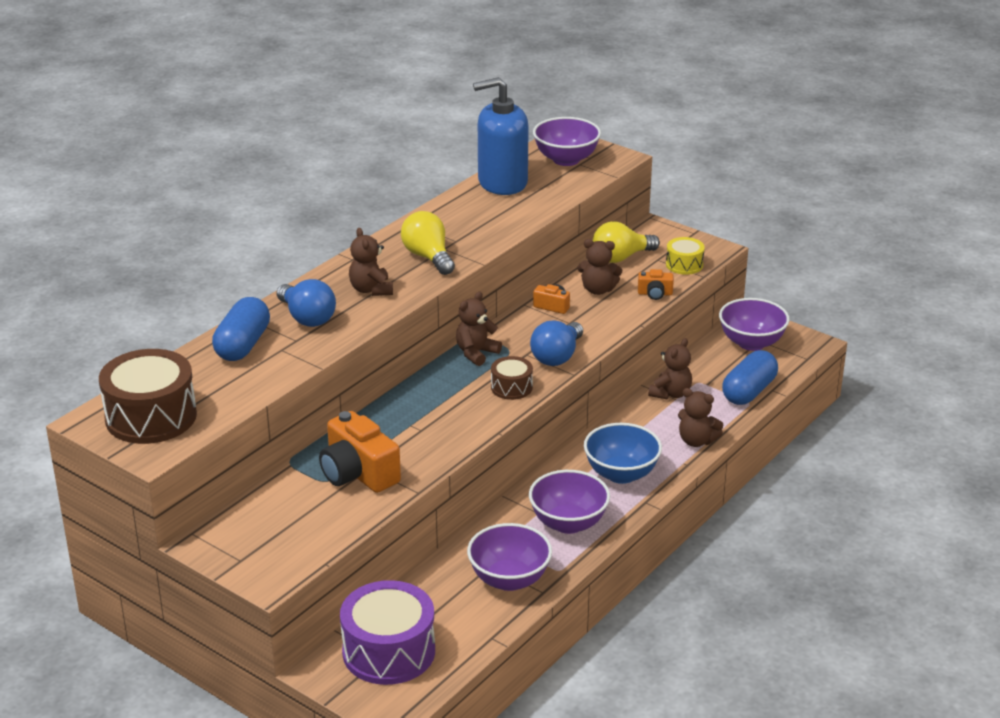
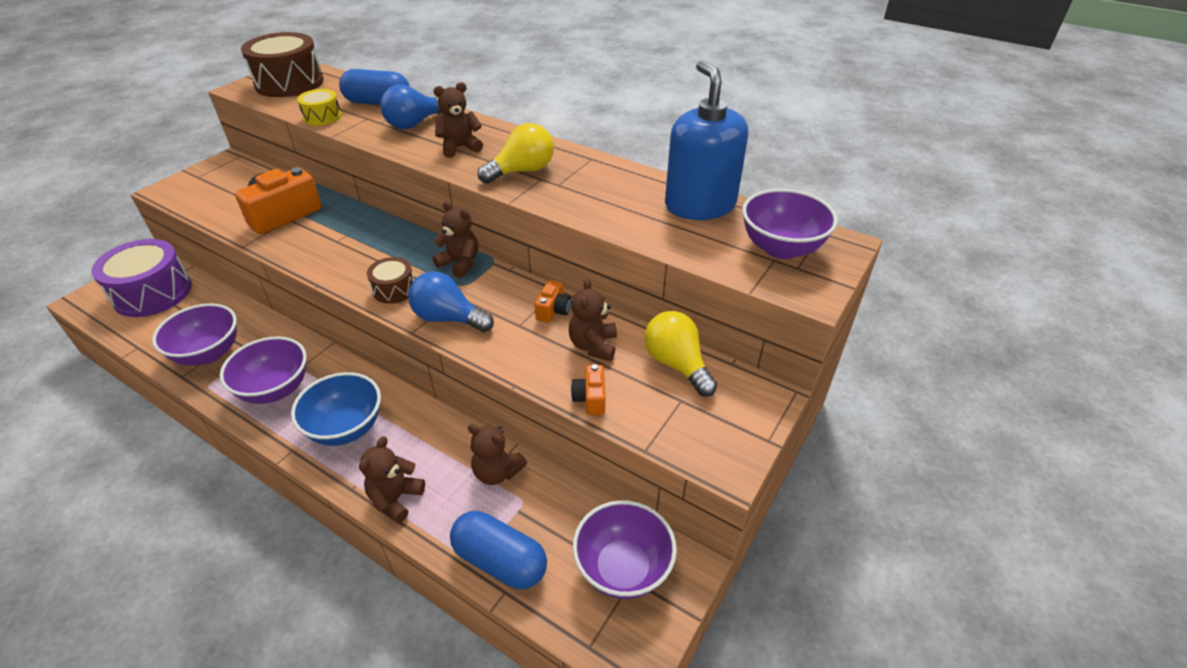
camera: 85 degrees right, 10 degrees up
yellow drum [666,237,705,275] -> yellow drum moved to [297,89,342,126]

